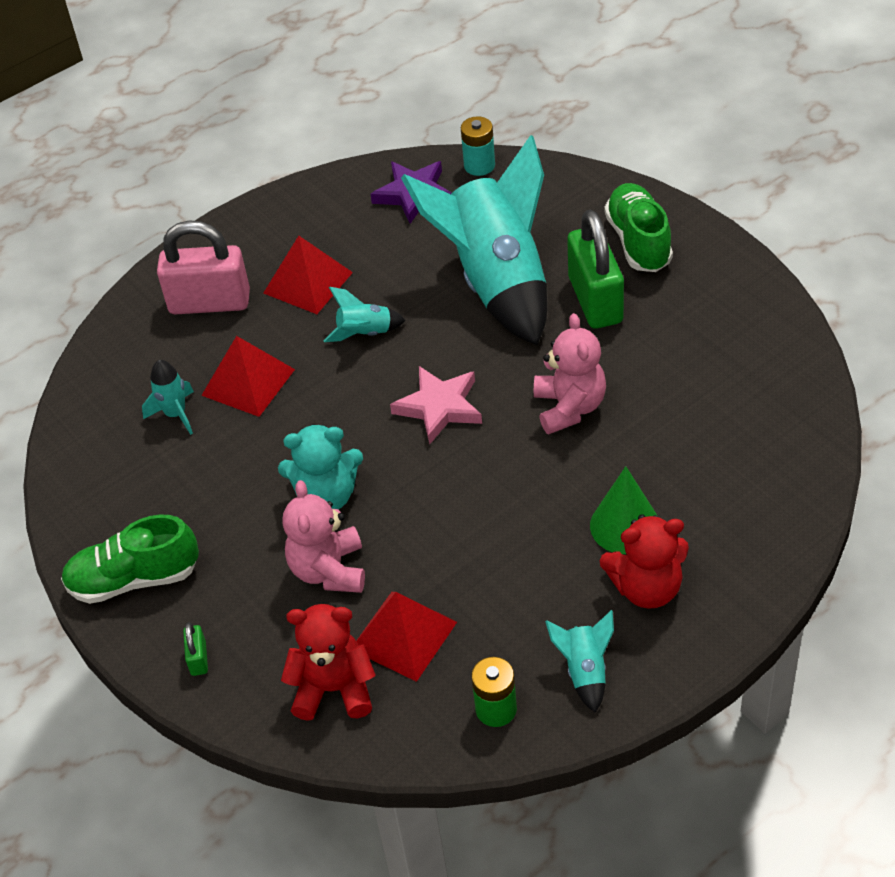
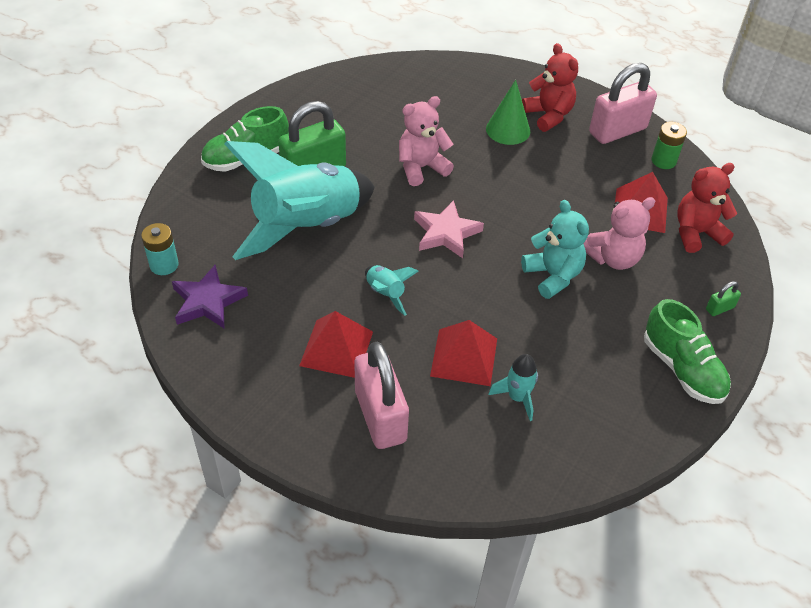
camera: 115 degrees left, 0 degrees up
red teddy bear [281,604,376,721] -> red teddy bear turned 90 degrees clockwise [677,163,737,253]
turquoise rocket [545,610,614,713] -> pink padlock [589,63,657,144]

